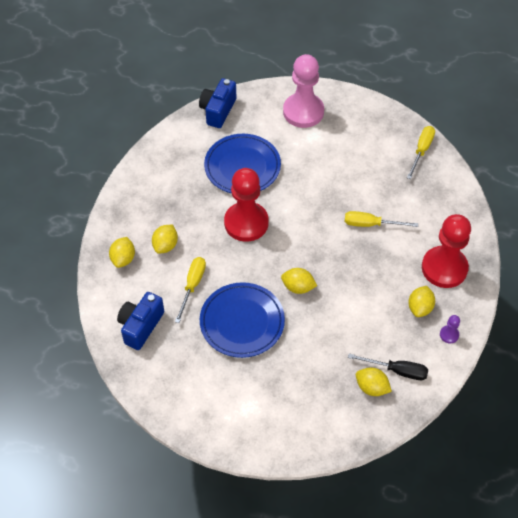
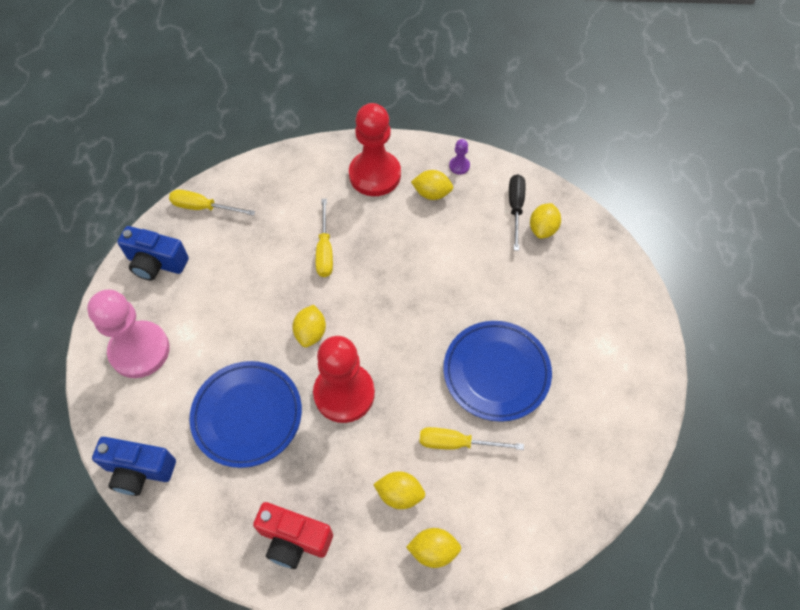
camera: 100 degrees left, 5 degrees up
blue camera [117,292,164,350] -> blue camera moved to [117,226,189,281]
yellow lemon [281,268,317,294] -> yellow lemon moved to [292,305,326,347]
none -> red camera [253,502,333,569]

